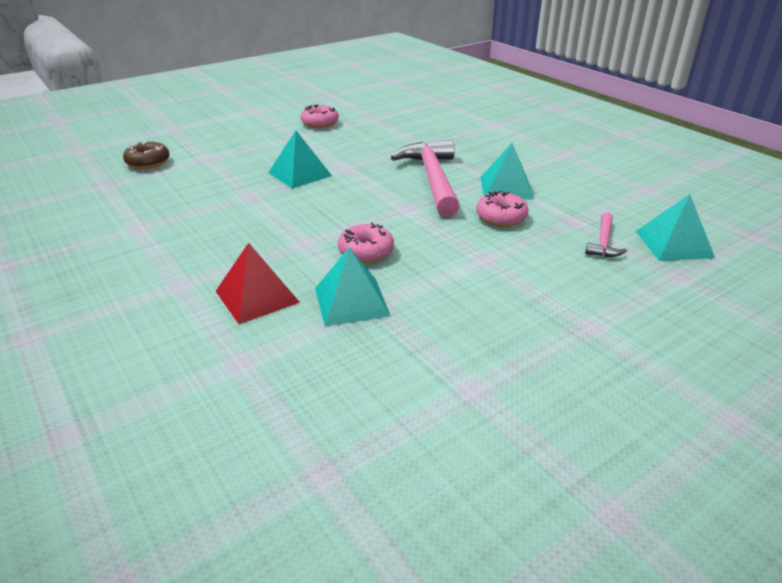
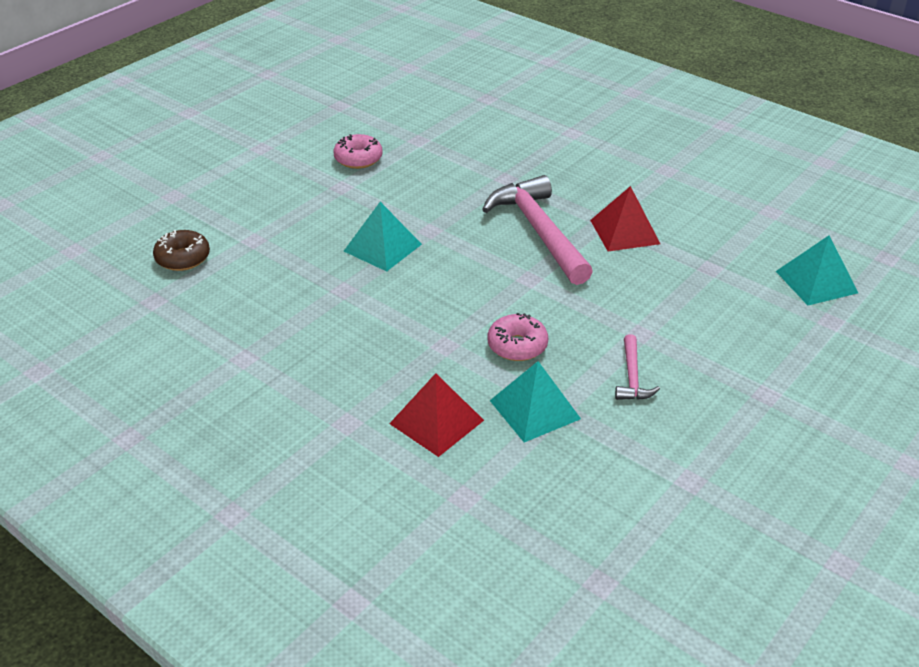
camera: 15 degrees left, 5 degrees up
pink donut [476,191,528,227] -> none
turquoise pyramid [480,143,534,200] -> red pyramid [590,186,660,252]
pink hammer [585,212,627,257] -> pink hammer moved to [615,334,660,400]

